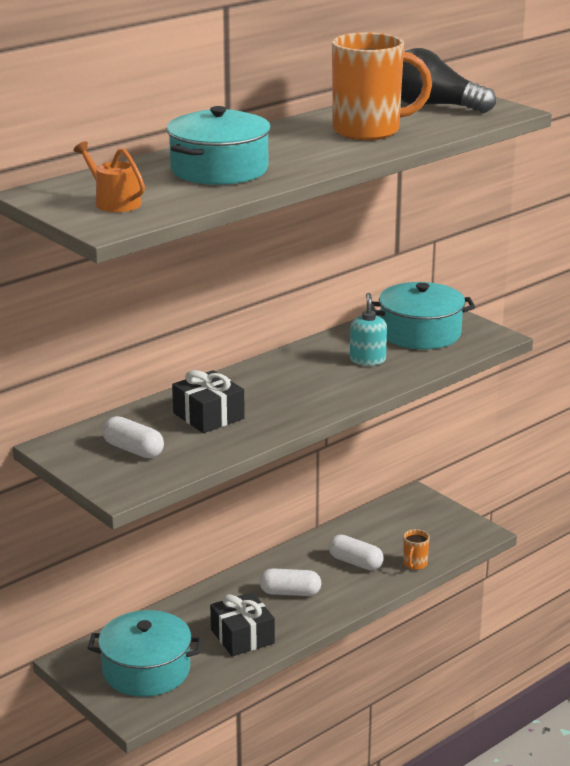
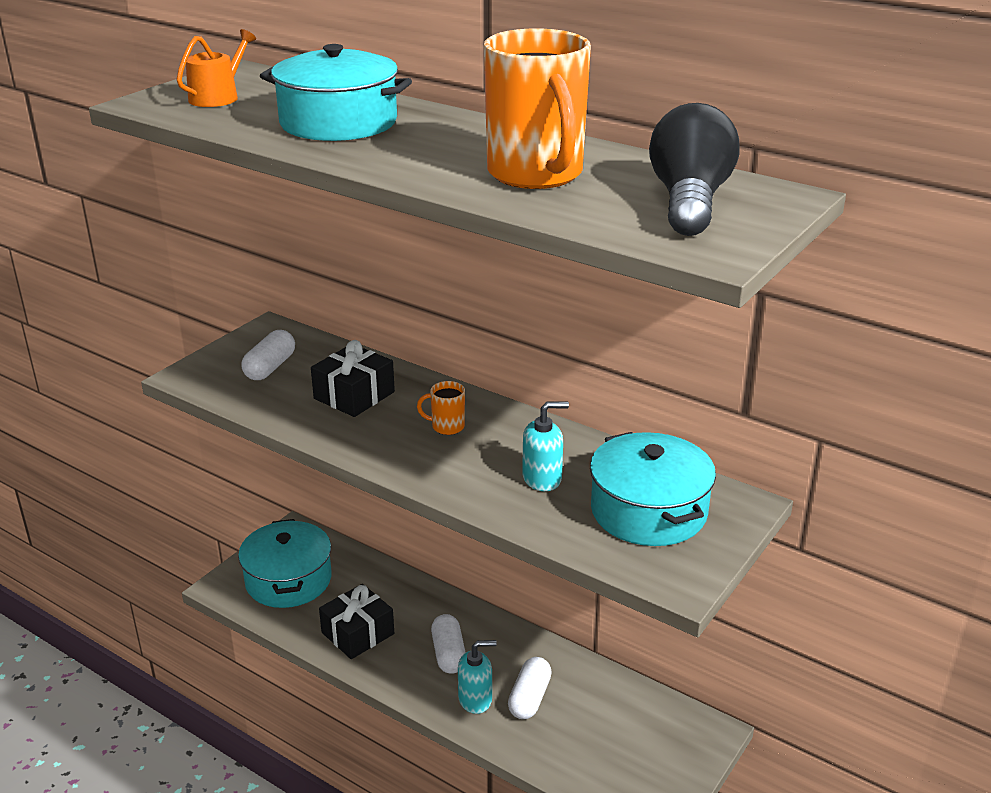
camera: 75 degrees right, 5 degrees up
orange mug [403,529,430,570] -> orange mug moved to [417,381,465,435]
none -> turquoise soap dispenser [458,640,497,714]

